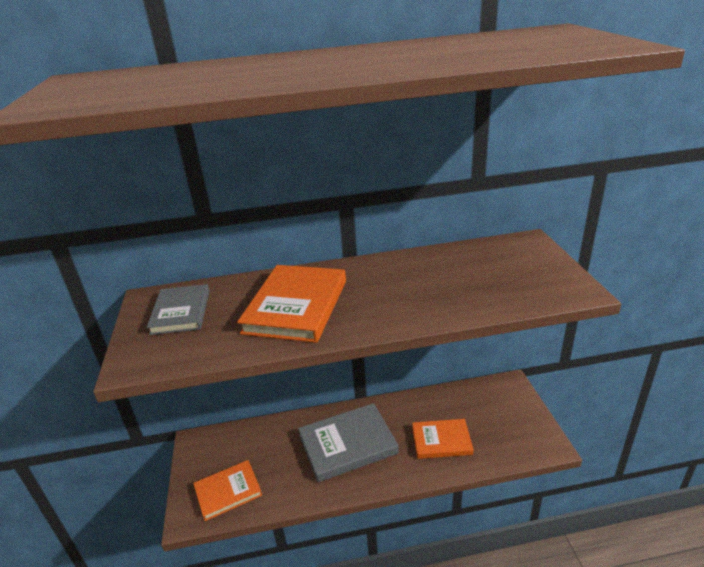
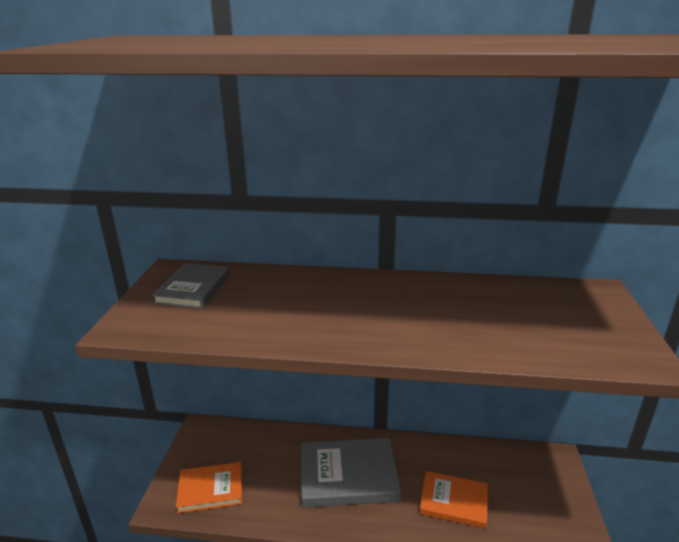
camera: 15 degrees right, 5 degrees down
orange book [237,265,346,343] -> none

